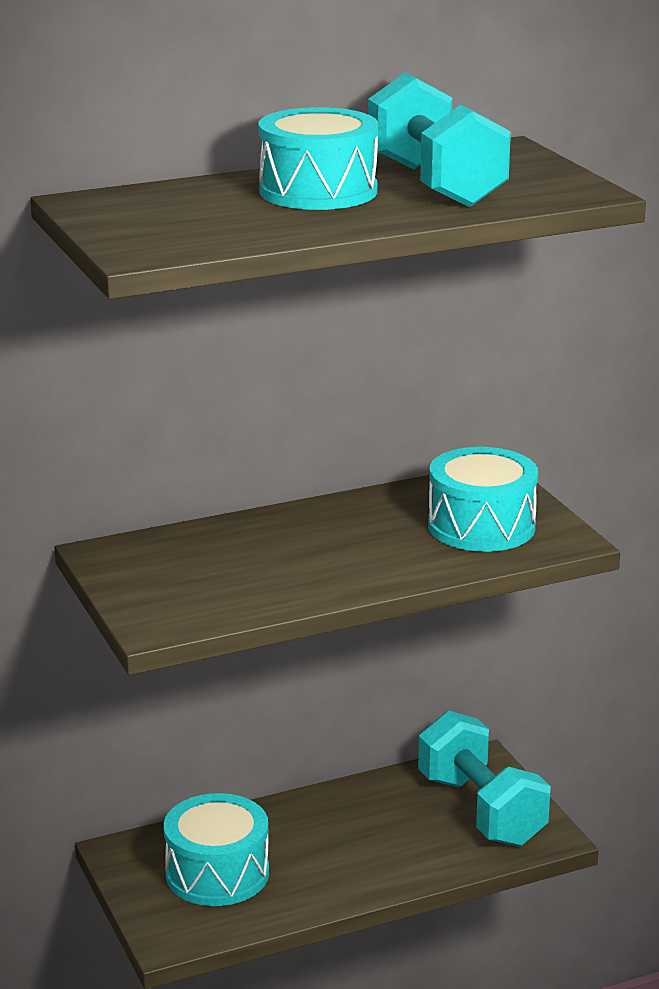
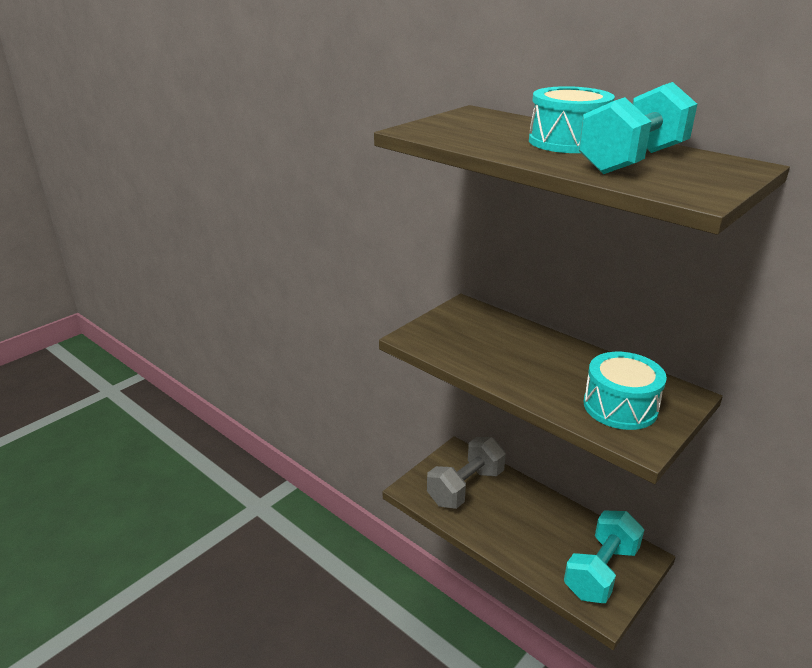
camera: 65 degrees right, 5 degrees up
turquoise drum [164,793,269,906] -> grey dumbbell [427,437,506,509]

